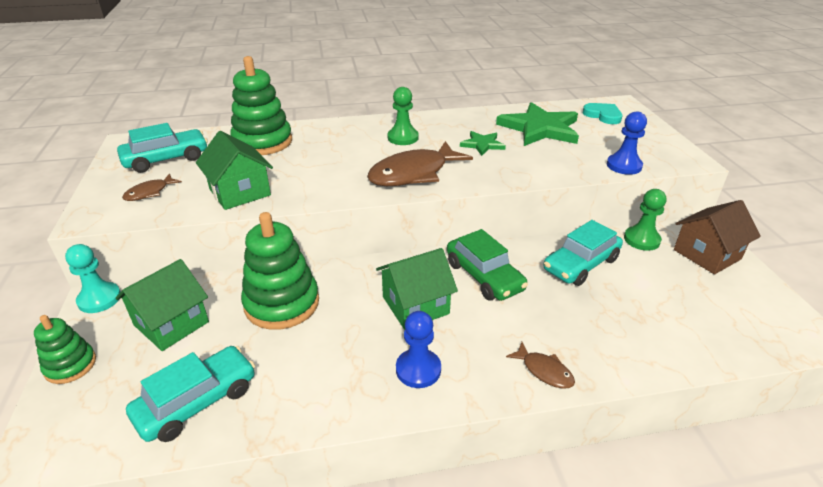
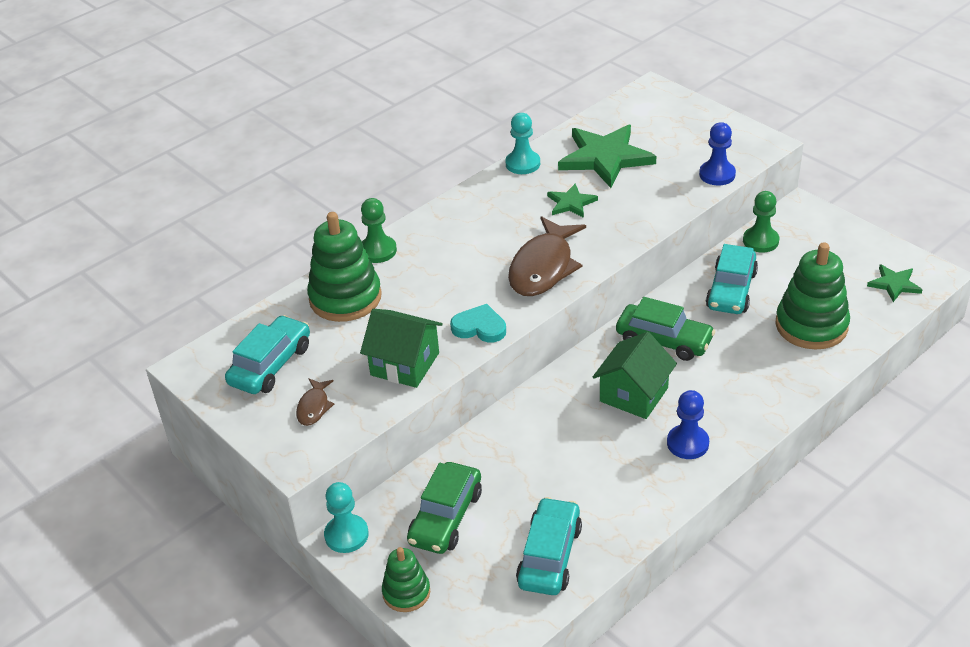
camera: 30 degrees left, 5 degrees up
green house [116,259,209,351] -> green car [407,462,482,554]
green stacking toy [241,212,319,330] -> green stacking toy moved to [776,243,850,350]
green pawn [388,87,419,145] -> green pawn moved to [361,198,397,263]
brown fish [506,342,575,389] -> none
turquoise heart [583,103,623,124] -> turquoise heart moved to [450,304,506,342]
brown house [674,200,761,274] -> none
none -> turquoise pawn [505,113,540,174]
none -> green star [867,264,922,302]

